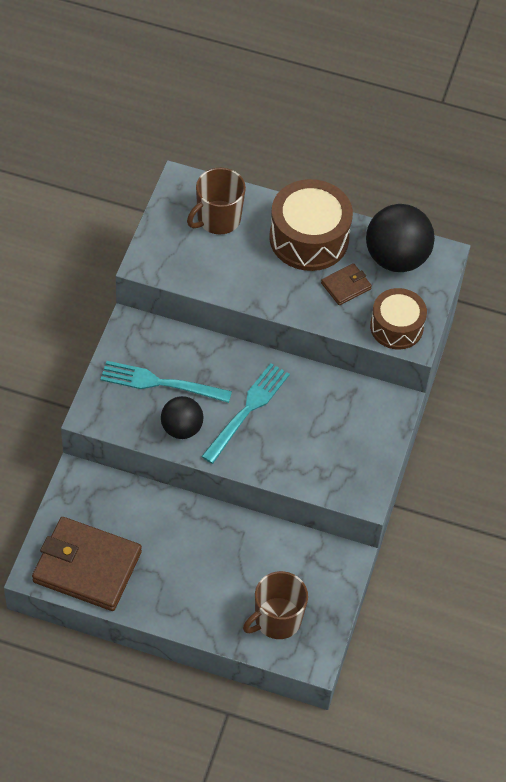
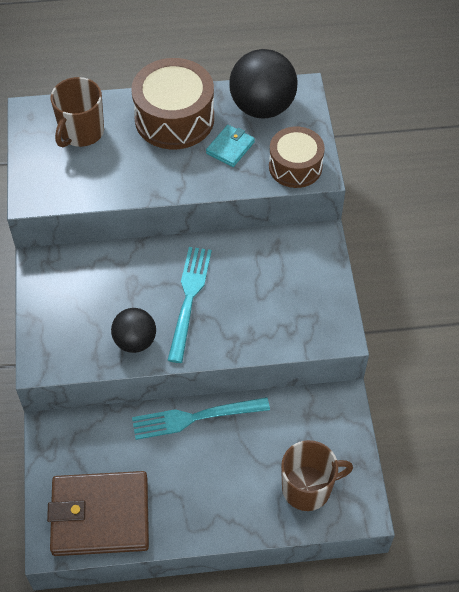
camera: 20 degrees left, 0 degrees up
turquoise fork [101,361,232,403] -> turquoise fork moved to [132,397,270,440]
brown mug [243,571,308,639] -> brown mug turned 135 degrees counterclockwise [281,440,353,511]
brown wallet [321,263,372,305] -> turquoise wallet [206,125,255,167]

